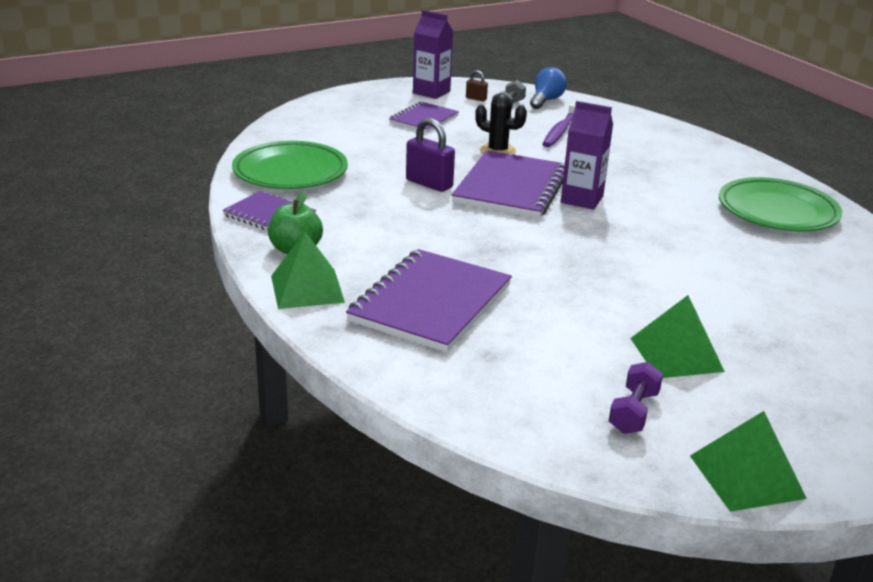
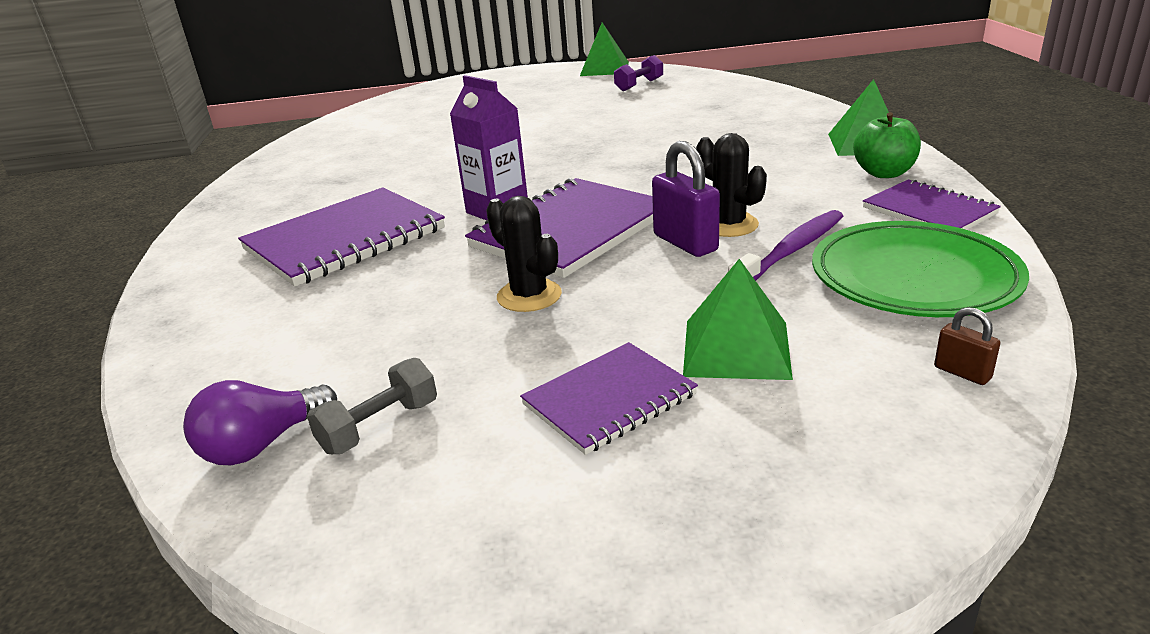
camera: 155 degrees left, 0 degrees up
purple notebook [346,249,512,352] -> purple notebook moved to [238,187,445,287]
purple carton [413,10,453,99] -> none
brown padlock [466,70,488,101] -> brown padlock moved to [934,307,1000,385]
blue light bulb [530,67,567,109] -> purple light bulb [183,380,337,465]
purple toothbrush [542,100,581,147] -> purple toothbrush moved to [728,210,843,281]
green pyramid [630,295,725,378] -> green pyramid moved to [683,259,793,380]
green plate [719,177,842,231] -> none
none -> black cactus [696,133,767,237]

